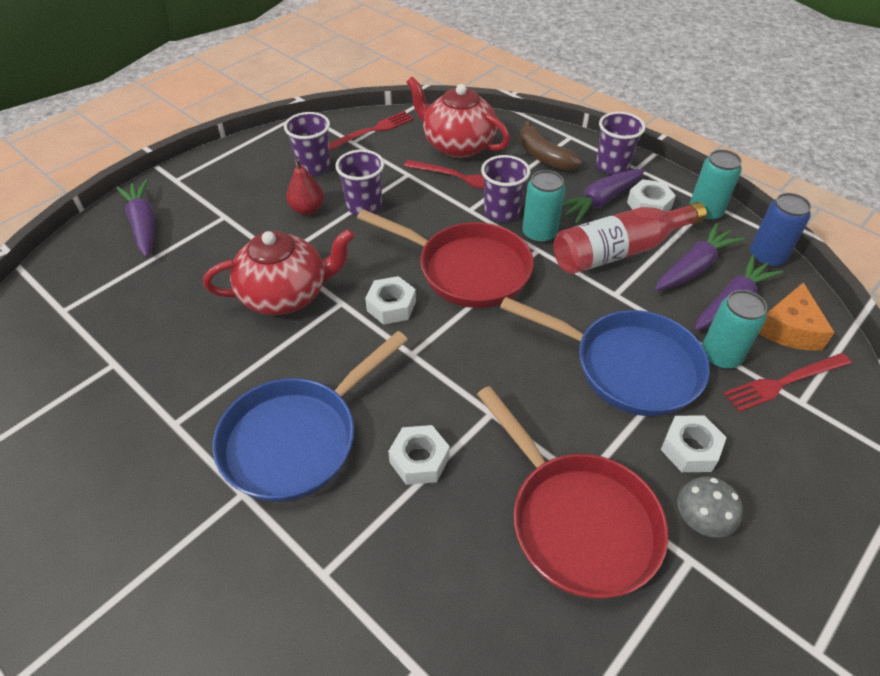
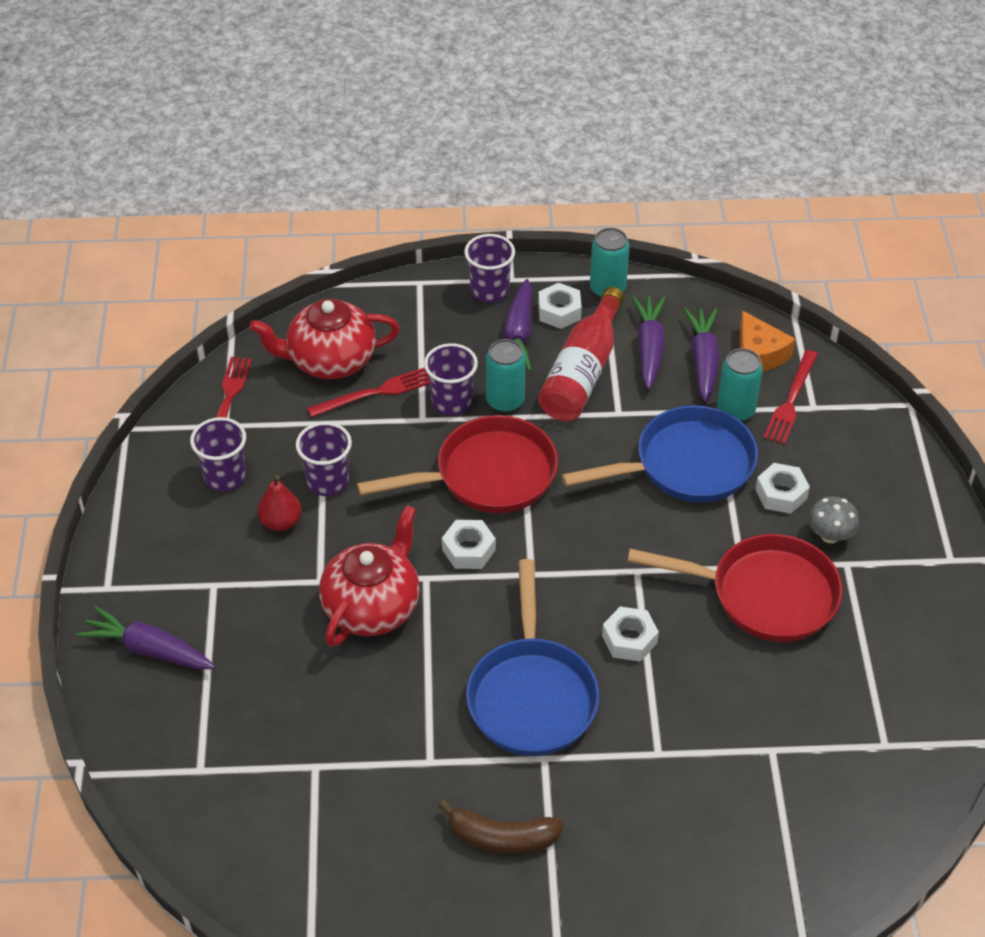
camera: 45 degrees left, 0 degrees up
brown banana [520,121,582,171] -> brown banana moved to [439,800,564,854]
blue can [750,193,811,267] -> none

